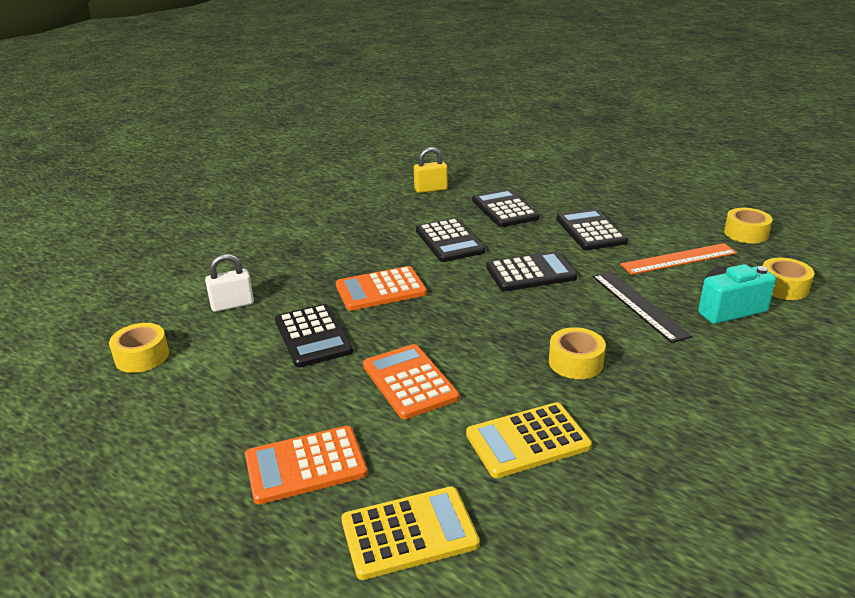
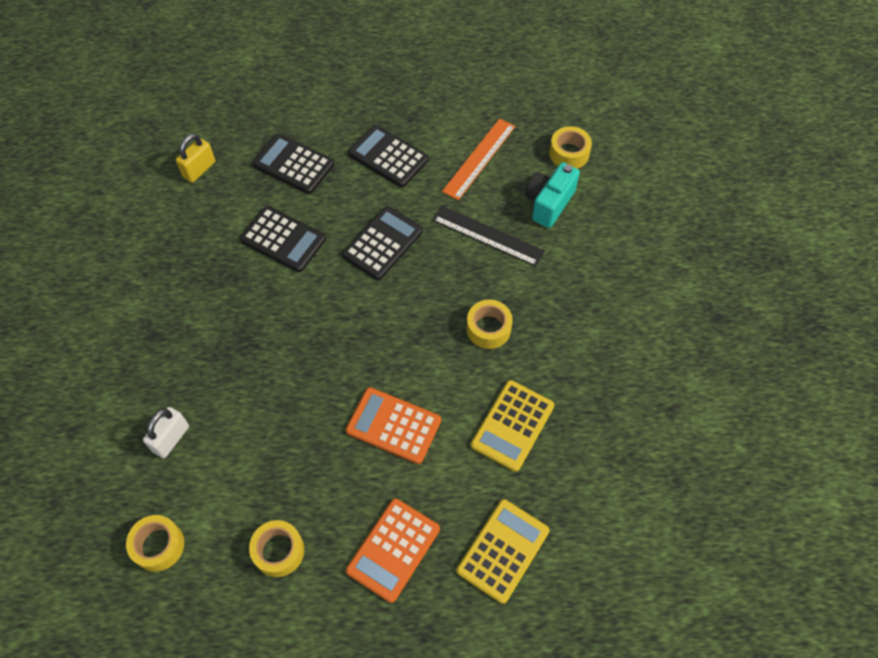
camera: 40 degrees left, 30 degrees up
black calculator [275,304,353,367] -> none
orange calculator [336,266,427,311] -> none
yellow tape [724,208,772,244] -> yellow tape moved to [249,520,304,577]

